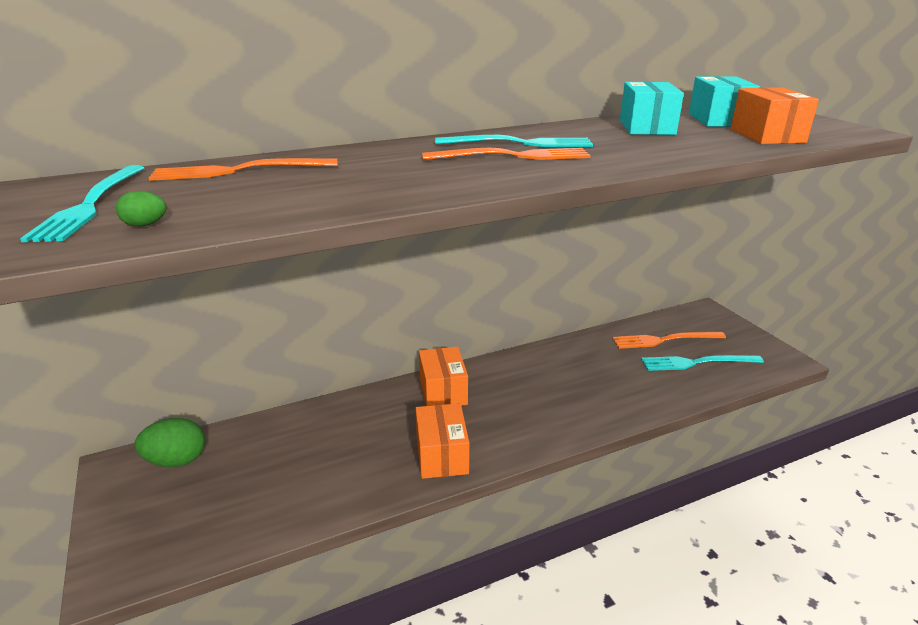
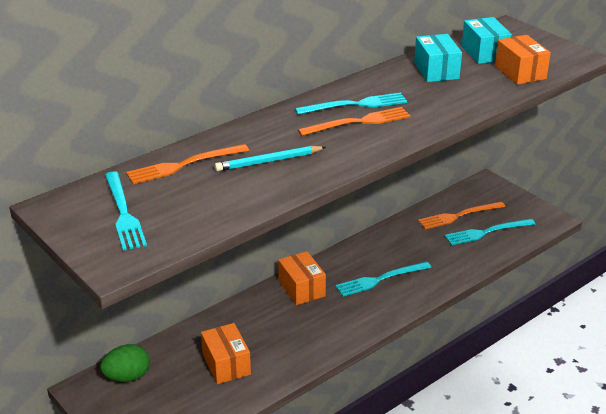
camera: 15 degrees left, 5 degrees up
green egg [116,191,167,227] -> none
orange box [415,403,469,479] -> orange box moved to [201,323,251,384]
none -> turquoise pencil [215,146,326,172]
none -> turquoise fork [335,261,431,297]

